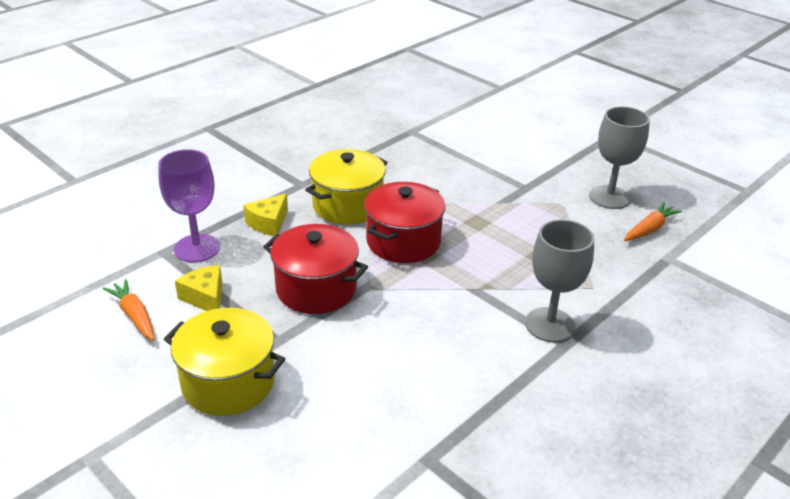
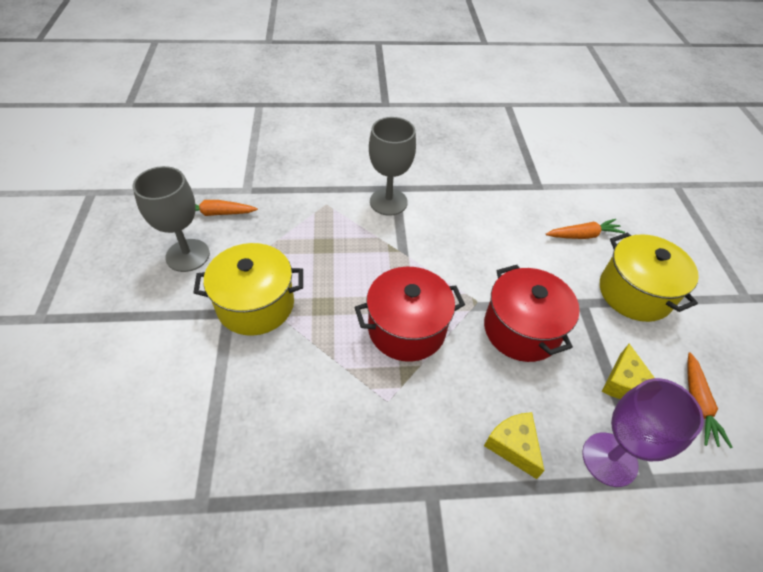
camera: 140 degrees left, 15 degrees up
yellow cheese [243,194,288,236] -> yellow cheese turned 105 degrees counterclockwise [484,412,544,479]
yellow pot [305,149,387,225] -> yellow pot moved to [193,243,303,336]
none -> orange carrot [546,219,625,239]

